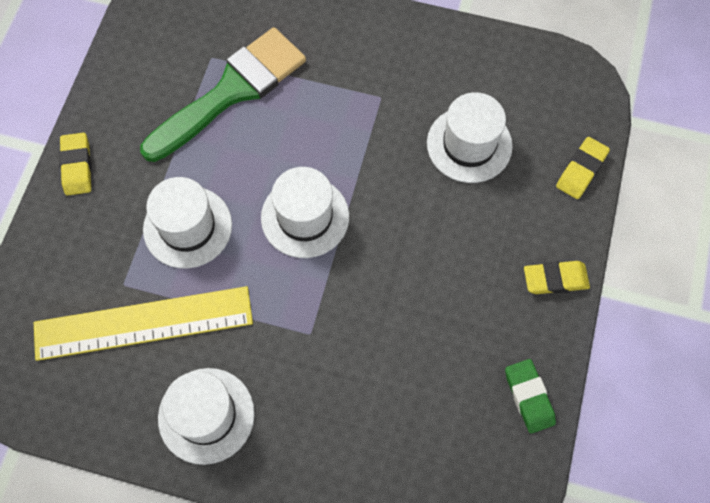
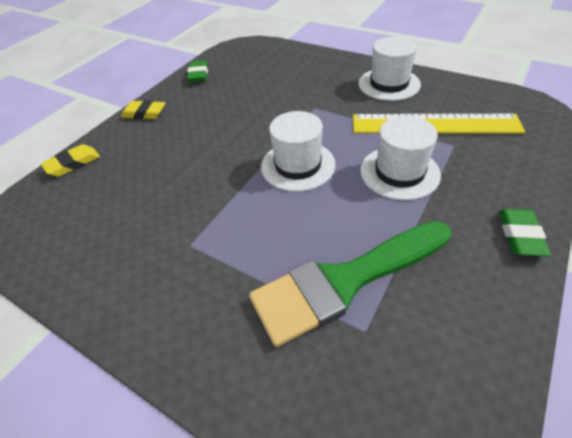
camera: 160 degrees left, 20 degrees down
yellow eraser [59,133,92,195] -> green eraser [499,209,551,257]
white hat [427,92,513,183] -> none

